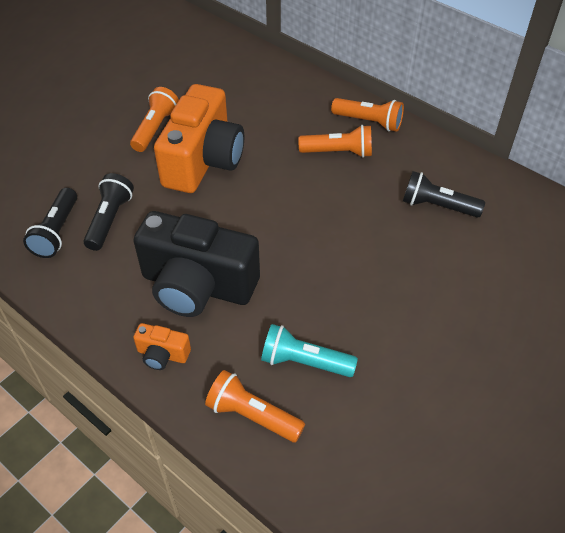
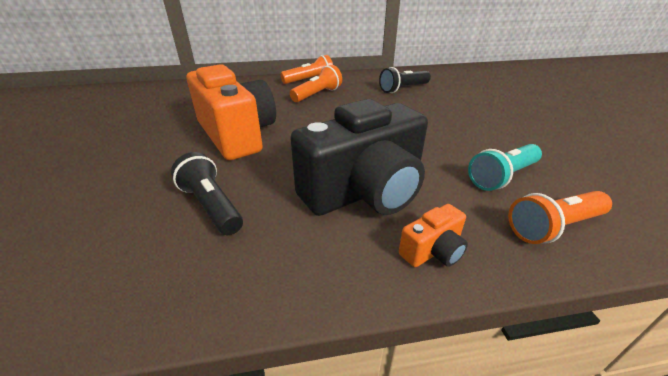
camera: 50 degrees left, 15 degrees down
black flashlight [23,188,77,258] -> none
orange flashlight [130,87,179,152] -> none

